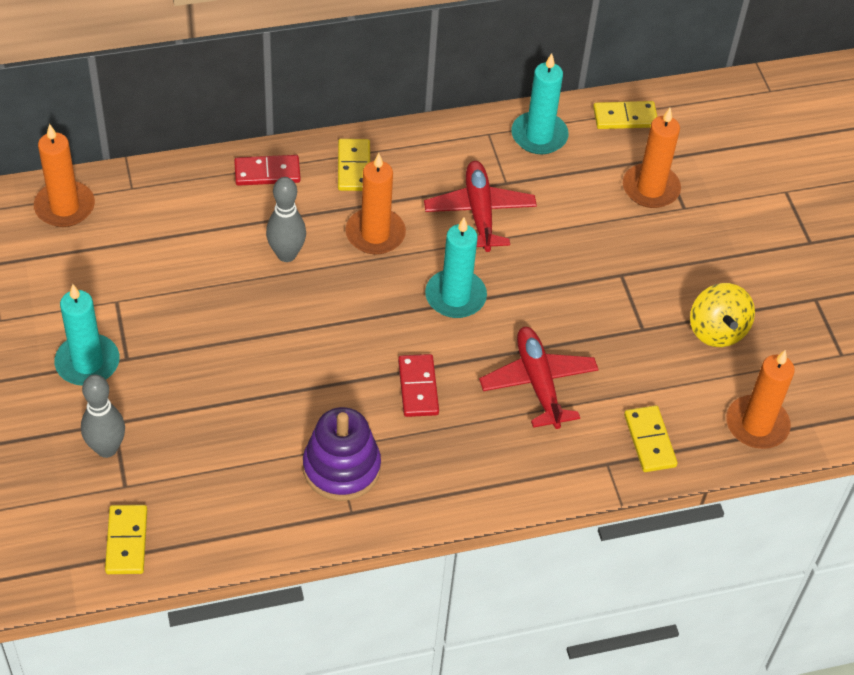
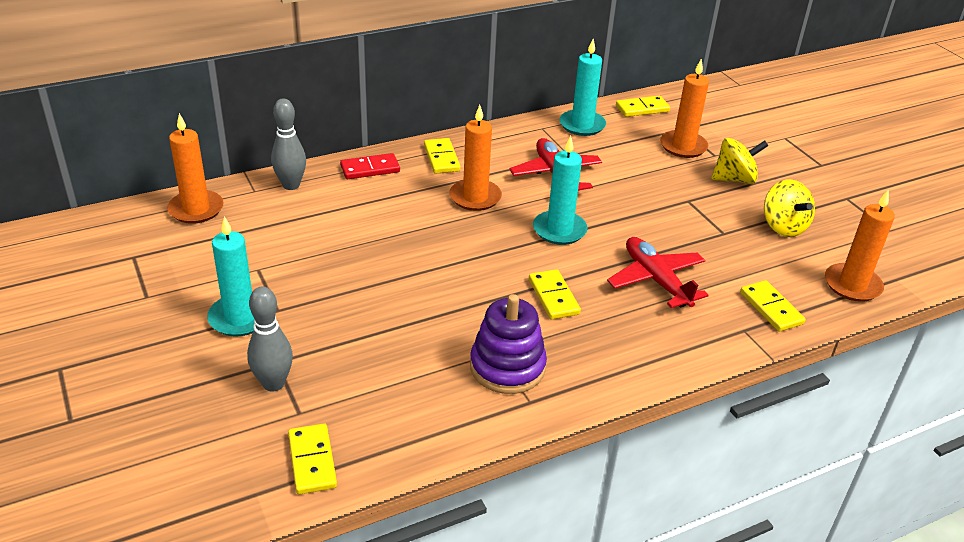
camera: 10 degrees left, 15 degrees down
grey bowling pin [266,177,306,262] -> grey bowling pin moved to [271,98,306,190]
red domino [398,354,439,417] -> yellow domino [529,269,581,319]
none -> yellow spinning top [711,138,768,184]

